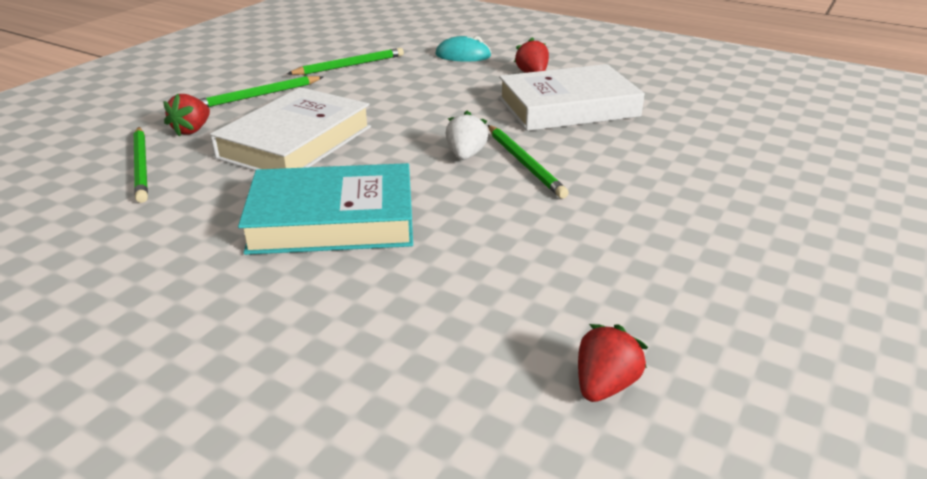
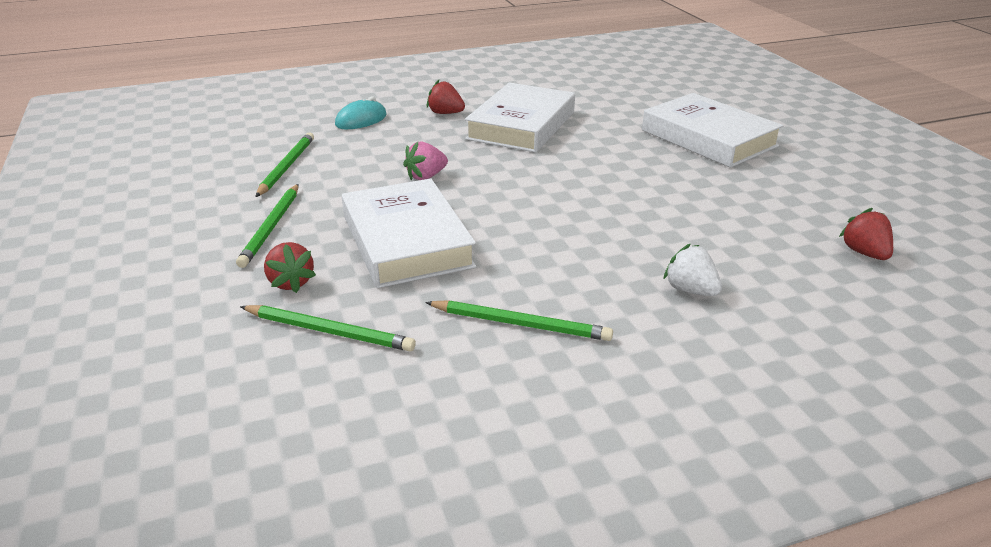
camera: 50 degrees left, 0 degrees up
turquoise book [238,163,413,255] -> none
white strawberry [445,111,488,160] -> white strawberry moved to [663,243,722,296]
green pencil [488,125,569,199] -> green pencil moved to [425,300,613,341]
none -> pink strawberry [403,142,448,180]
none -> white book [642,93,783,168]

